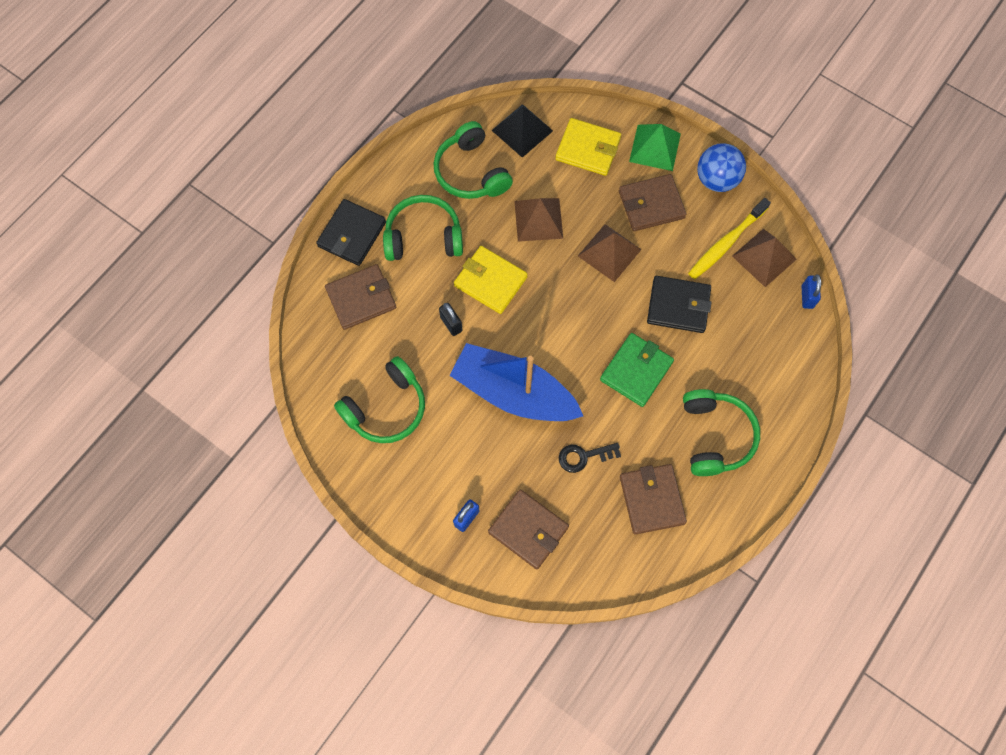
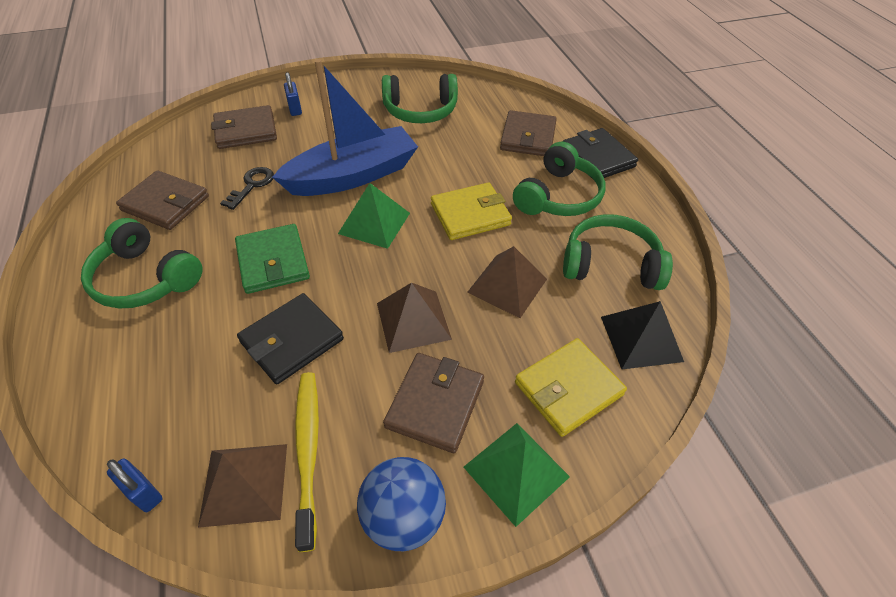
camera: 125 degrees right, 20 degrees down
green headphones [334,356,425,443] -> green headphones turned 90 degrees counterclockwise [382,74,458,123]
black padlock [439,303,462,336] -> none
none -> green pyramid [338,183,410,249]

